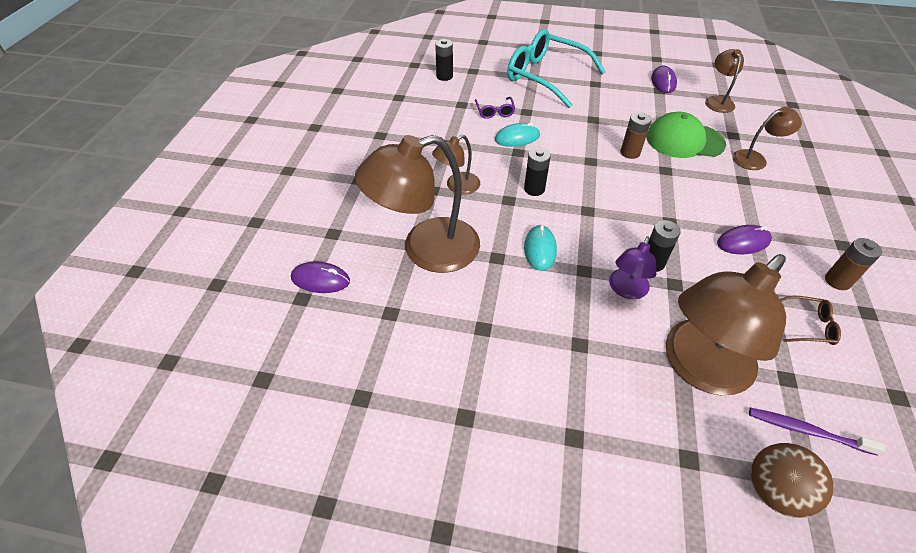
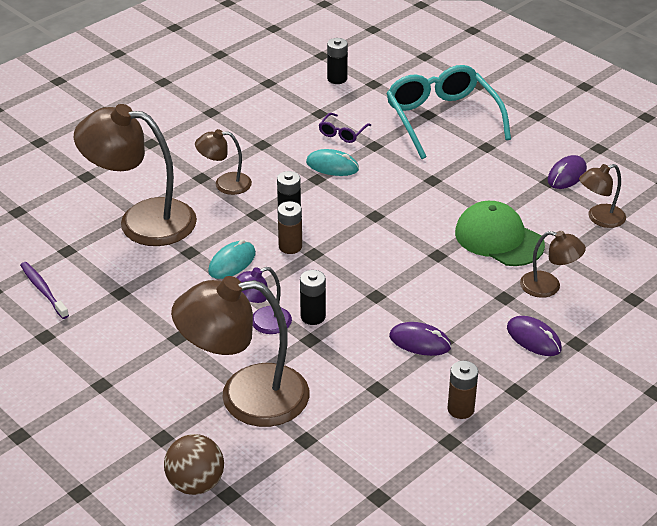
camera: 35 degrees right, 10 degrees down
purple mouse [291,262,350,293] -> purple mouse moved to [507,316,562,356]
brown battery [621,112,652,159] -> brown battery moved to [278,201,302,254]
brown lamp [705,49,744,113] -> brown lamp turned 150 degrees counterclockwise [579,164,626,228]
purple toothbrush [749,408,885,456] -> purple toothbrush moved to [20,262,69,319]
brown glasses [780,296,841,345] -> none

